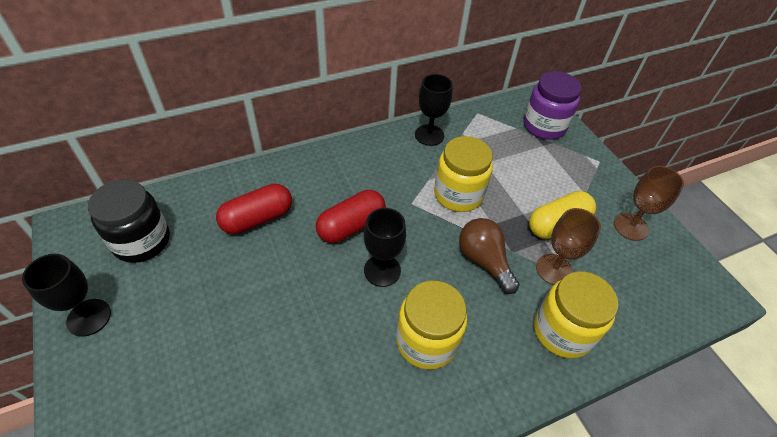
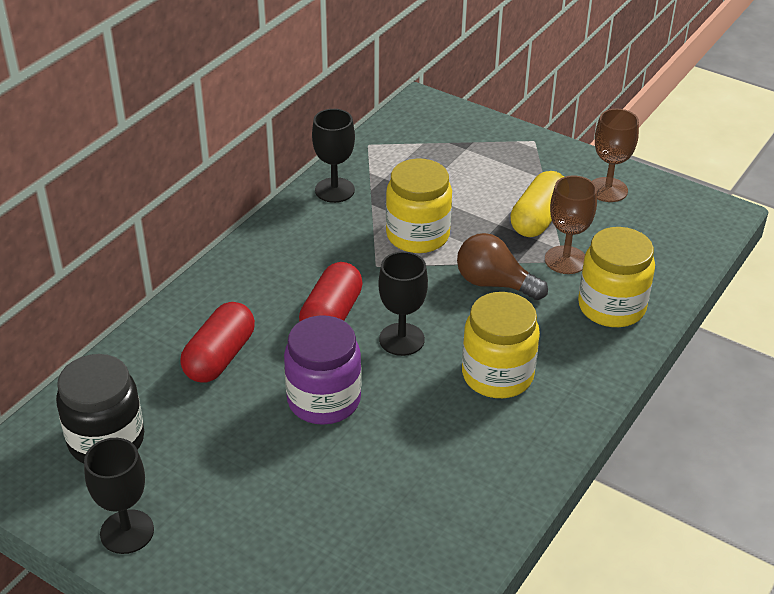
camera: 30 degrees left, 10 degrees down
purple jar [523,71,582,140] -> purple jar moved to [284,315,362,425]

